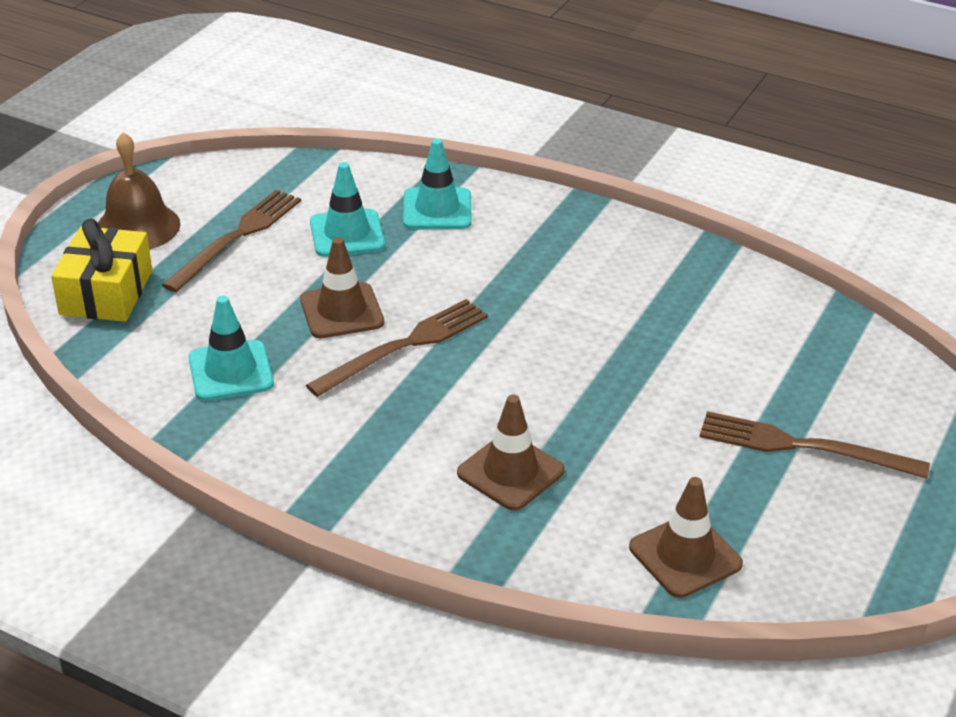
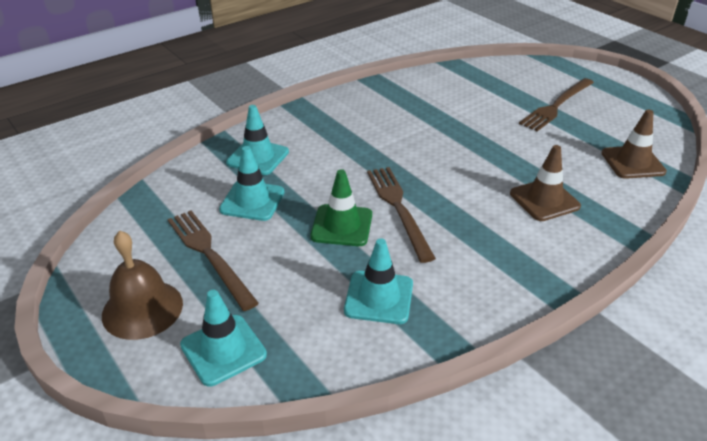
camera: 65 degrees left, 0 degrees up
yellow gift [51,219,152,322] -> turquoise traffic cone [180,290,267,386]
brown traffic cone [300,237,384,338] -> green traffic cone [311,169,372,246]

